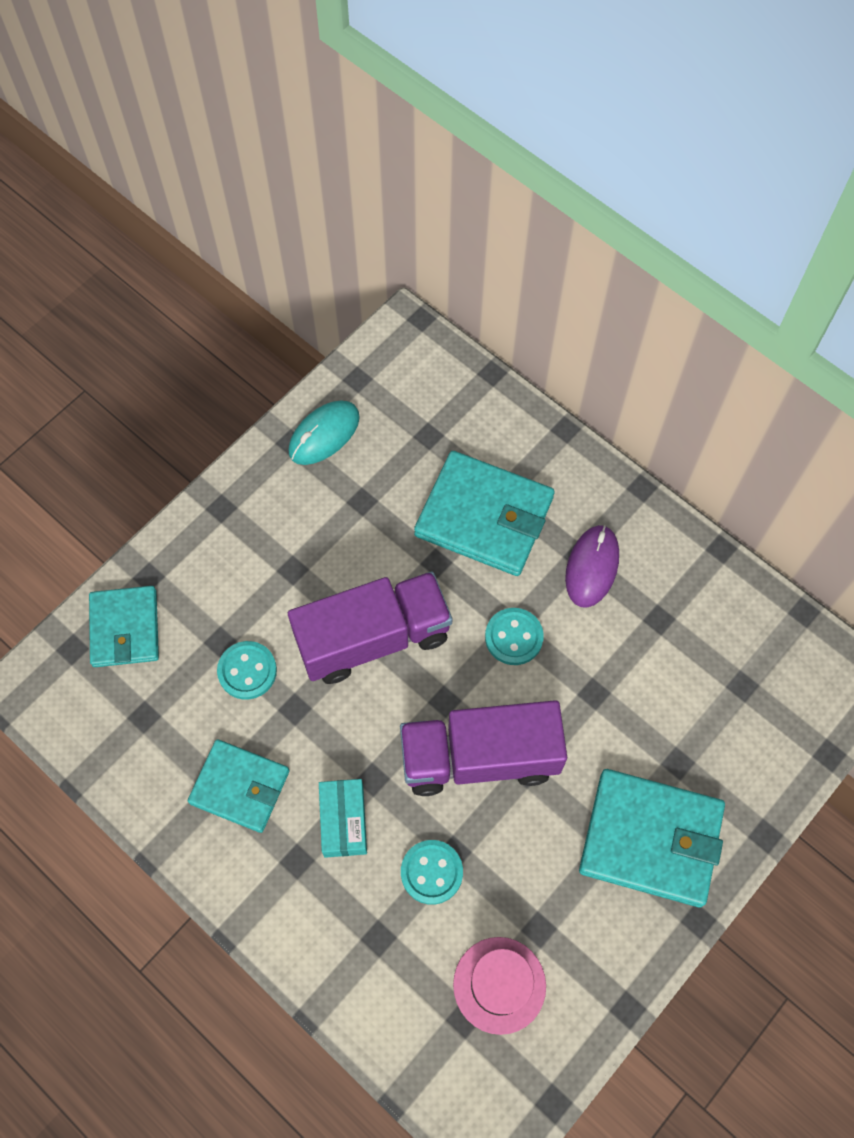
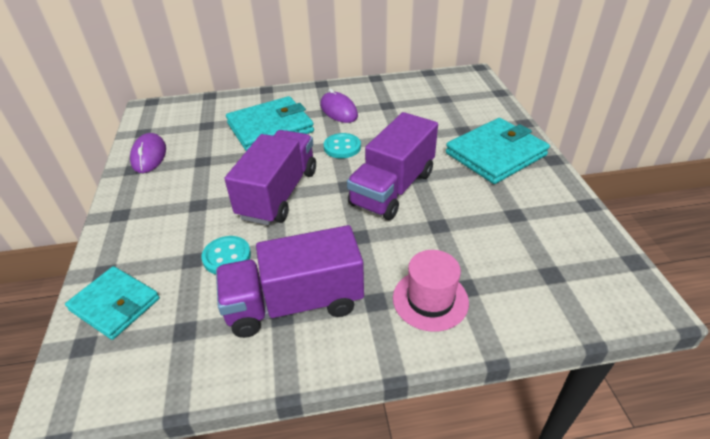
camera: 50 degrees left, 25 degrees down
turquoise wallet [188,739,290,833] -> purple truck [216,225,364,338]
turquoise mouse [288,401,360,465] -> purple mouse [130,133,166,173]
turquoise box [319,779,367,858] -> none
turquoise button [401,840,463,905] -> none
pink hat [453,937,546,1035] -> pink hat moved to [393,250,469,332]

